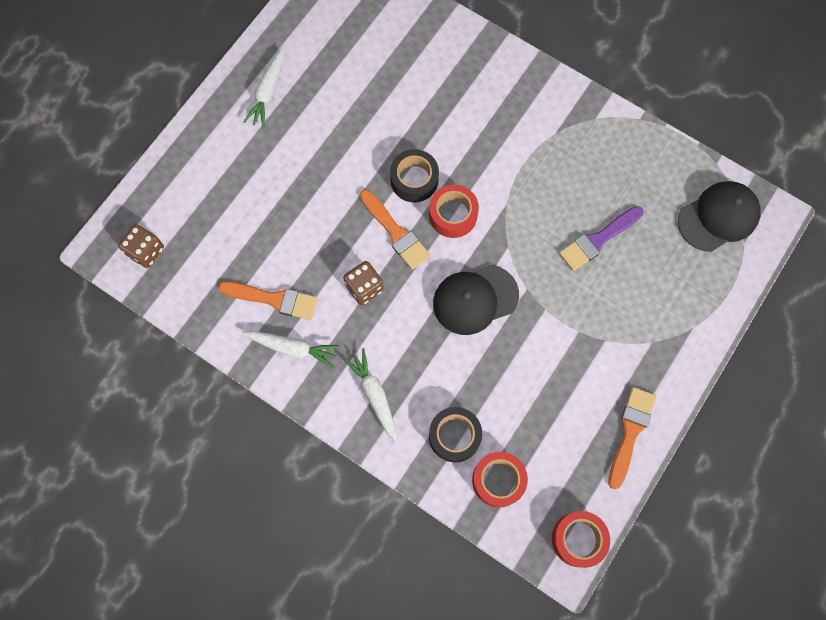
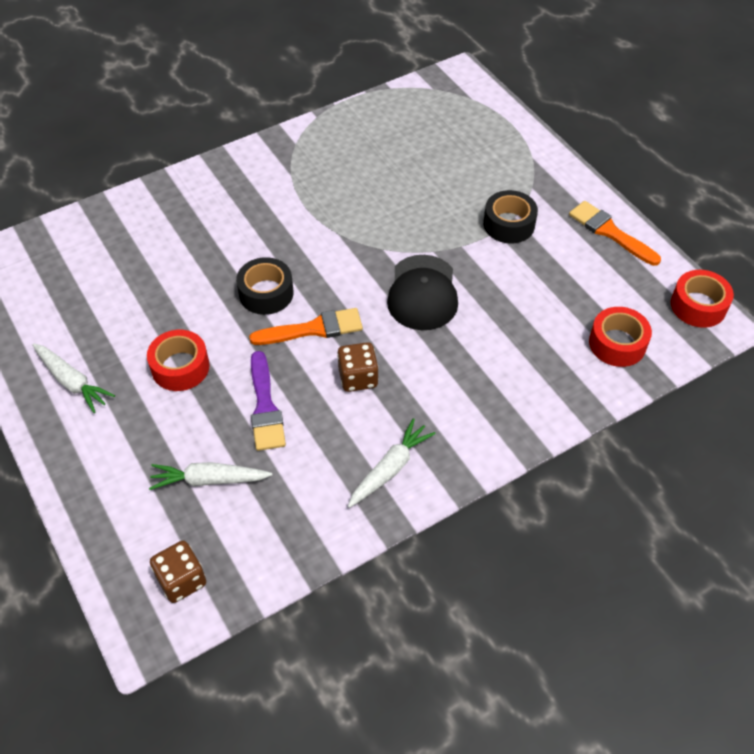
camera: 65 degrees left, 20 degrees down
orange brush [218,281,318,320] -> none
white carrot [343,348,398,442] -> white carrot moved to [149,462,273,490]
red tape [429,184,479,238] -> red tape moved to [147,330,210,391]
black tape [429,407,482,462] -> black tape moved to [483,190,538,243]
purple brush [559,206,644,271] -> purple brush moved to [251,351,286,451]
black cap [678,181,761,252] -> none

